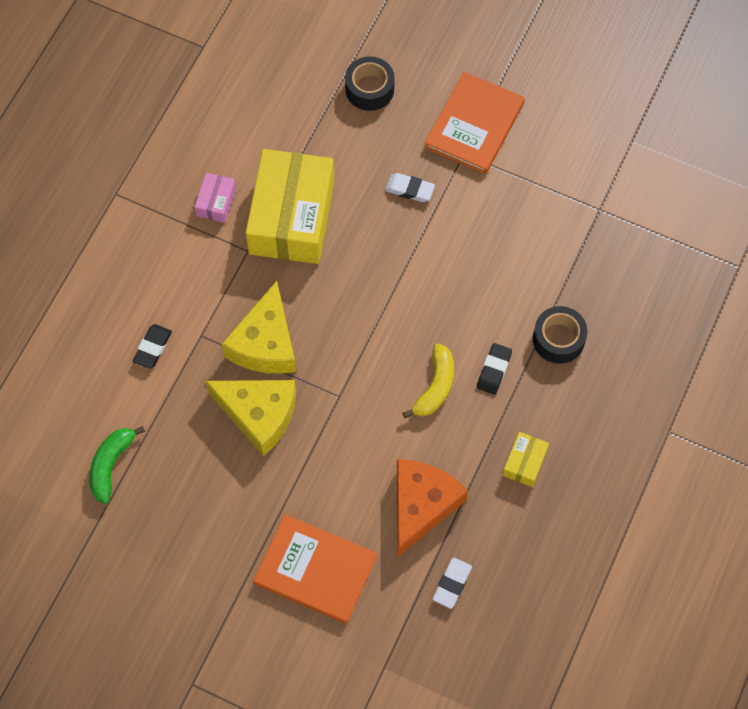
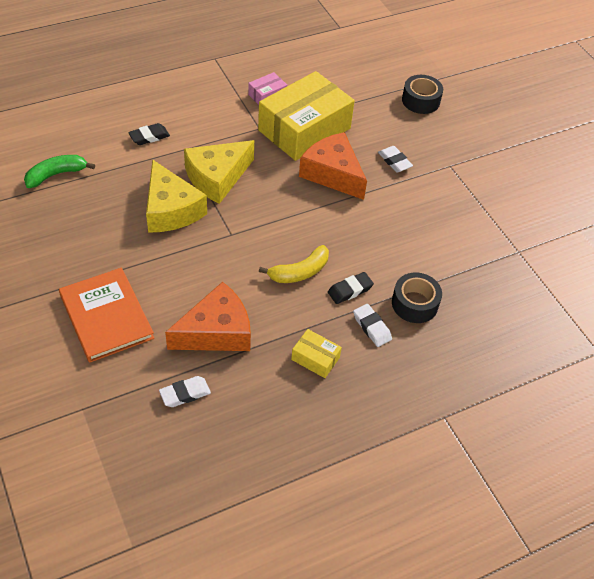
camera: 35 degrees right, 15 degrees down
orange book [424,72,525,174] -> none
yellow box [503,432,549,487] -> yellow box turned 60 degrees clockwise [291,329,342,378]
none -> orange cheese [299,132,367,200]
none -> white eraser [353,304,392,347]

